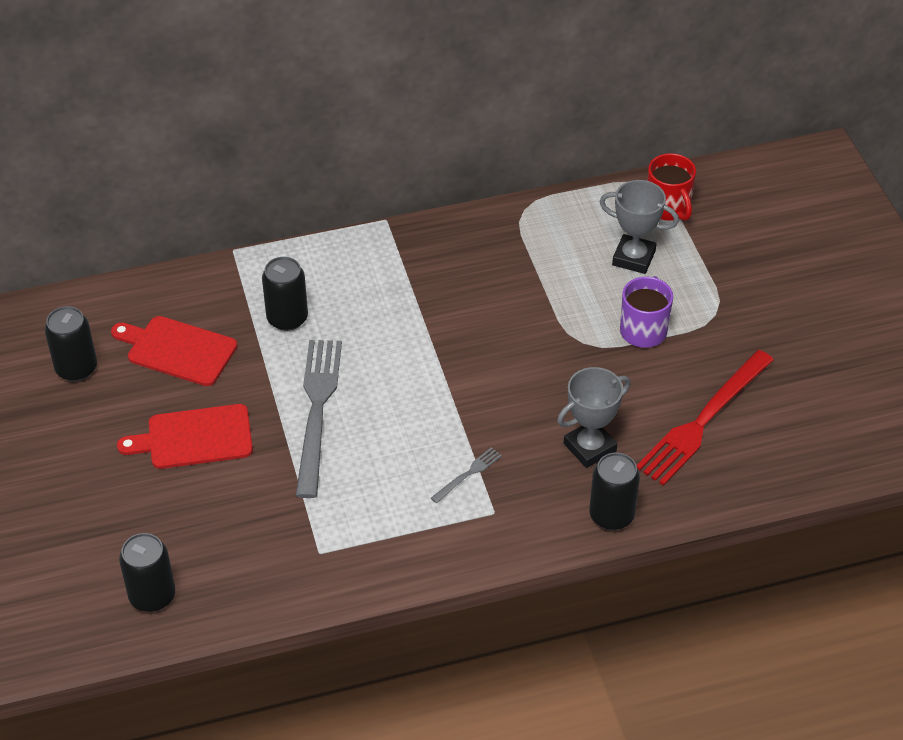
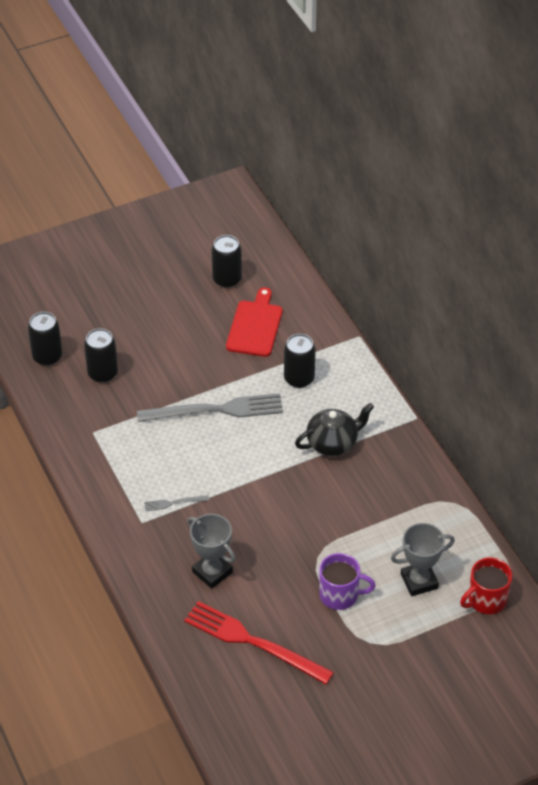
camera: 80 degrees right, 0 degrees up
red cutting board [117,404,253,469] -> none
grey fork [431,447,502,503] -> grey fork turned 135 degrees clockwise [144,495,209,511]
black can [589,453,640,530] -> black can moved to [84,328,118,383]
grey trophy [600,180,679,274] -> grey trophy turned 60 degrees clockwise [391,523,455,596]
none -> black teapot [295,403,374,456]

